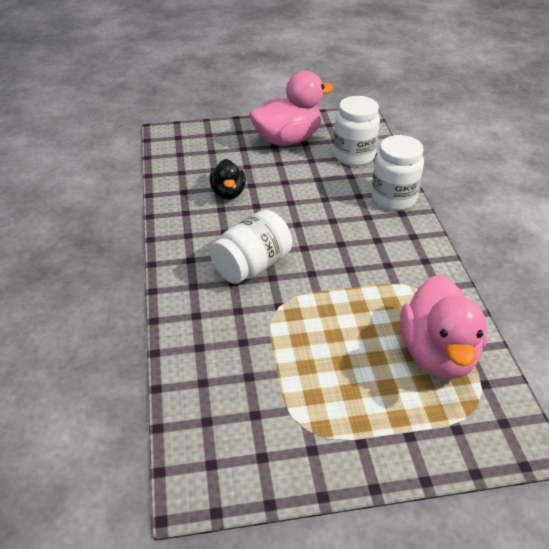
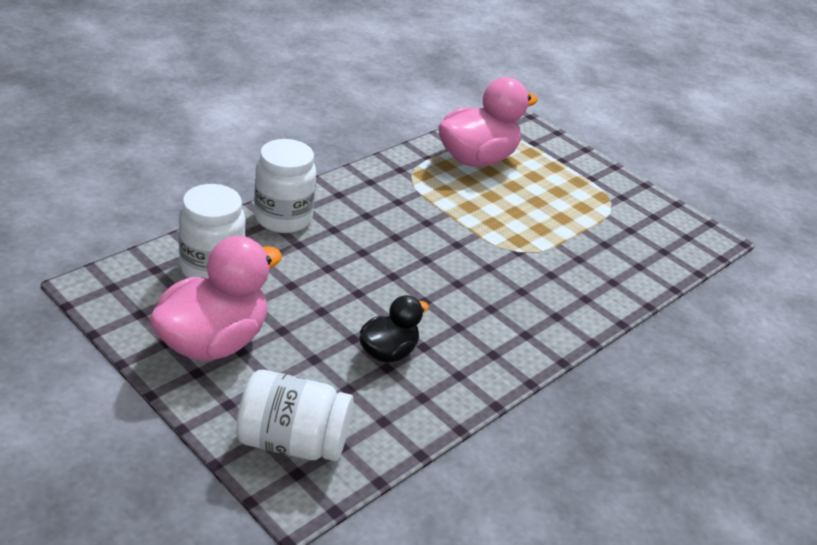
camera: 130 degrees left, 5 degrees down
white jar [210,210,292,284] -> white jar moved to [236,370,353,461]
pink duck [249,71,333,146] -> pink duck turned 105 degrees clockwise [149,236,282,361]

